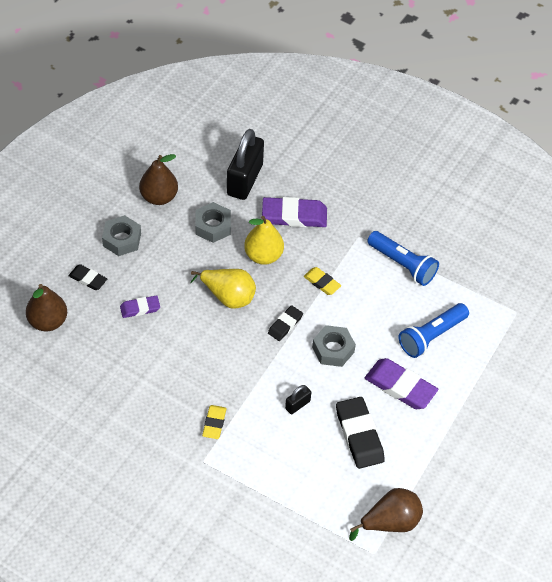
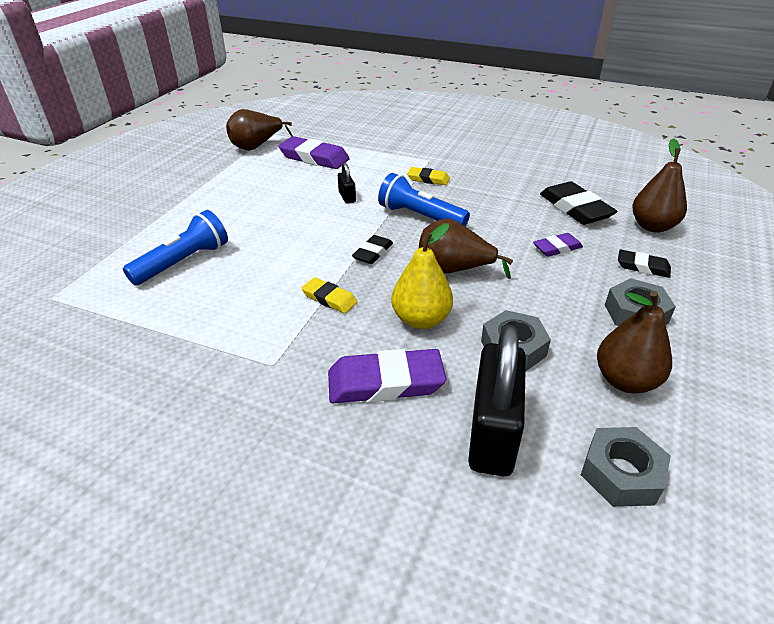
camera: 175 degrees right, 15 degrees down
yellow pear [190,269,256,309] -> brown pear [419,218,513,279]
yellow eraser [202,405,227,439] -> yellow eraser turned 75 degrees counterclockwise [407,167,450,185]
black padlock [285,385,311,414] -> black padlock turned 60 degrees counterclockwise [338,163,356,204]
grey nut [312,325,356,367] -> grey nut moved to [581,427,671,507]
black eraser [336,397,385,469] -> black eraser moved to [540,181,617,225]
purple eraser [365,358,438,409] -> purple eraser moved to [278,136,350,169]
blue flashlight [367,231,439,286] -> blue flashlight moved to [378,173,470,227]

